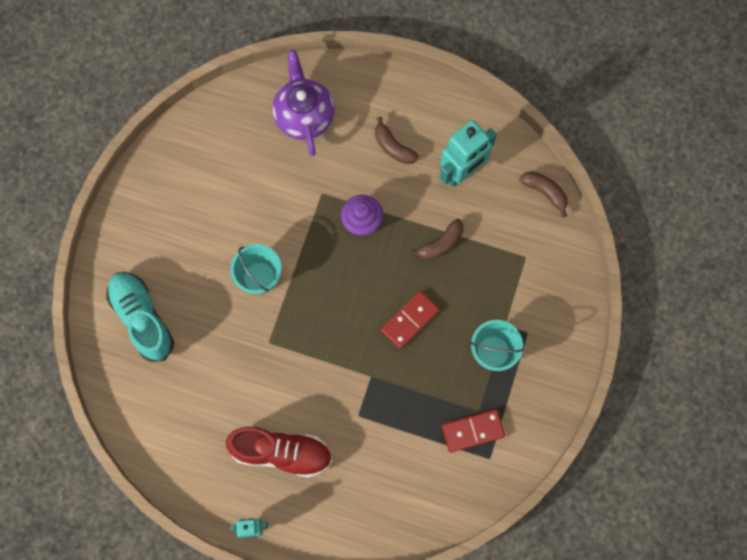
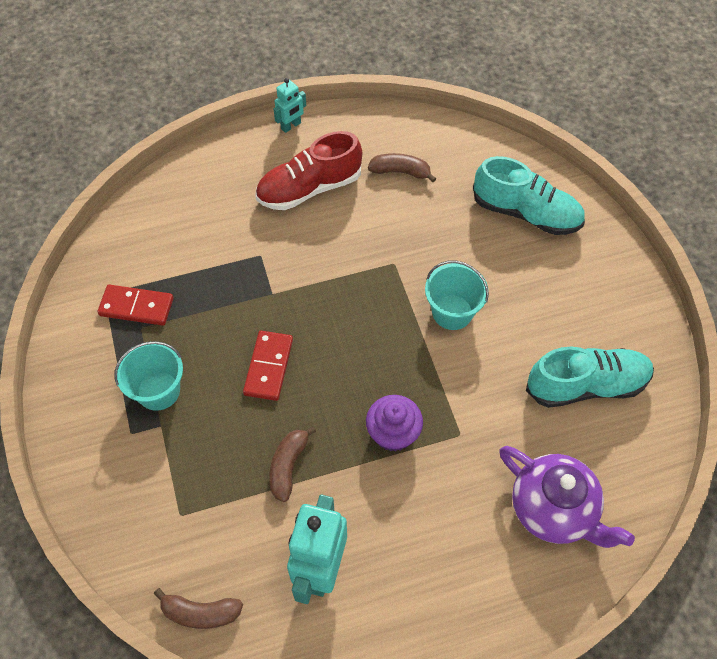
camera: 145 degrees right, 15 degrees down
brown banana [375,116,419,164] -> brown banana moved to [368,153,436,182]
red domino [442,409,505,452] -> red domino turned 60 degrees clockwise [98,284,173,326]
none -> turquoise shoe [526,347,654,408]

